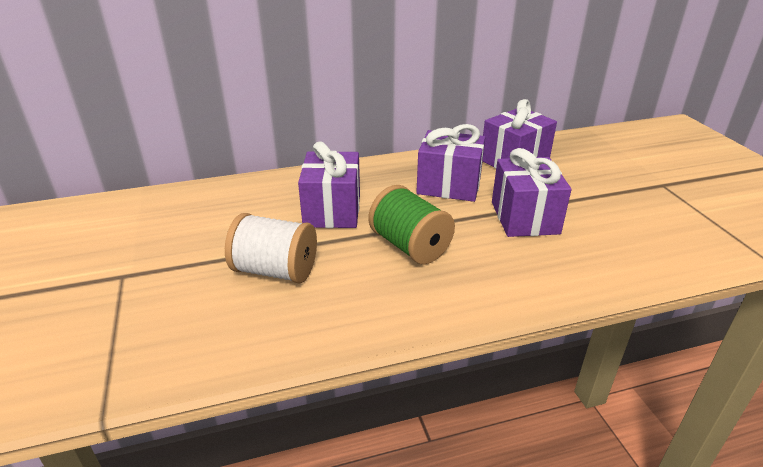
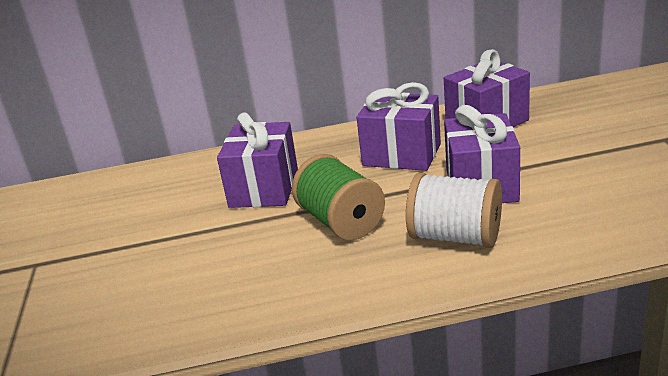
camera: 10 degrees right, 5 degrees down
white spool [225,213,317,283] -> white spool moved to [406,173,502,248]

